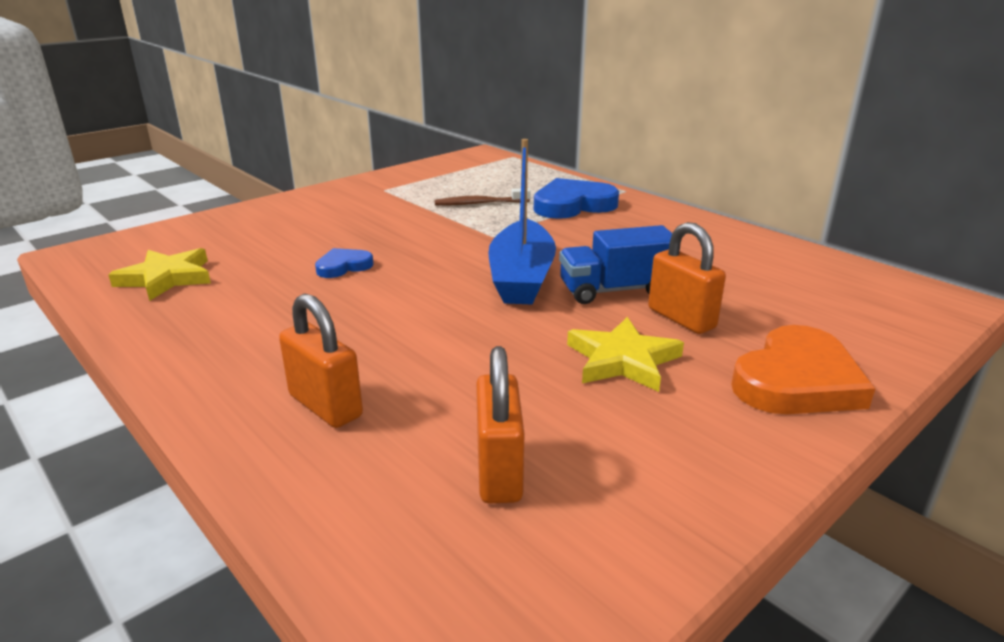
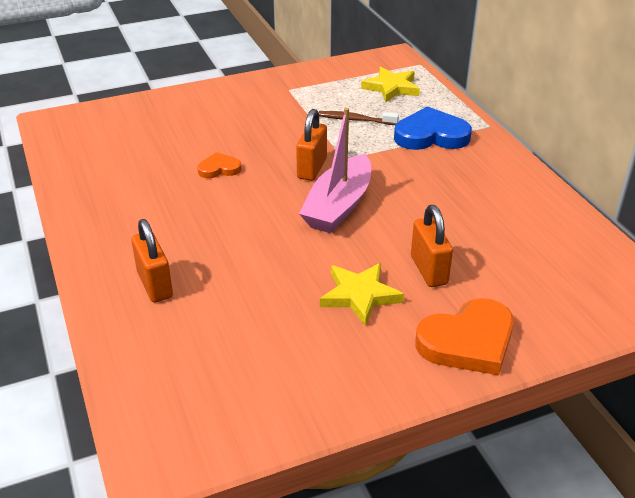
camera: 20 degrees right, 10 degrees up
yellow star [108,248,211,301] -> yellow star moved to [361,67,420,102]
blue heart [315,248,374,278] -> orange heart [197,152,241,178]
orange padlock [476,346,524,504] -> orange padlock moved to [296,109,327,181]
blue boat [488,139,556,305] -> pink boat [299,108,371,233]
blue truck [559,225,672,304] -> none

